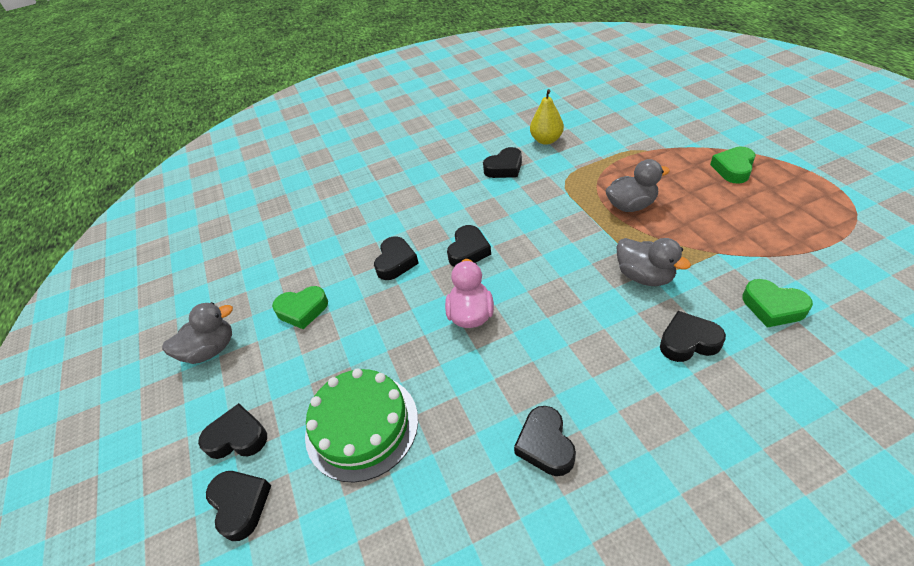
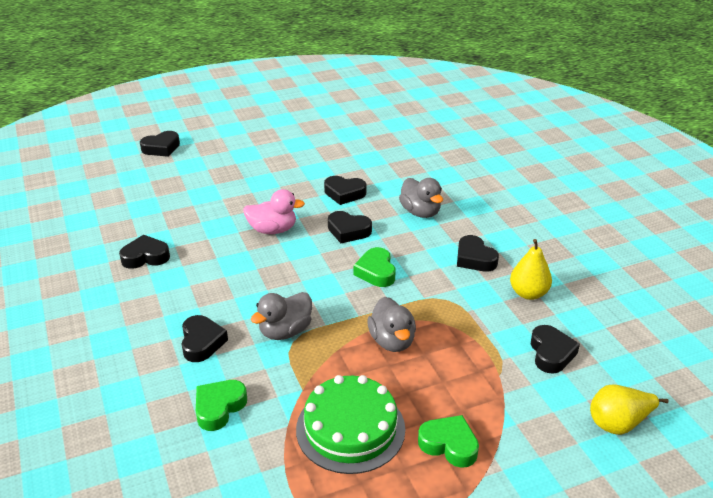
camera: 85 degrees right, 10 degrees down
grey duck [162,302,233,364] -> grey duck moved to [399,178,443,218]
black heart [198,403,267,459] -> black heart moved to [531,325,580,374]
green heart [272,286,328,329] -> green heart moved to [353,247,396,287]
green cake [305,368,418,483] -> green cake moved to [296,375,405,474]
none -> yellow pear [590,384,669,435]

